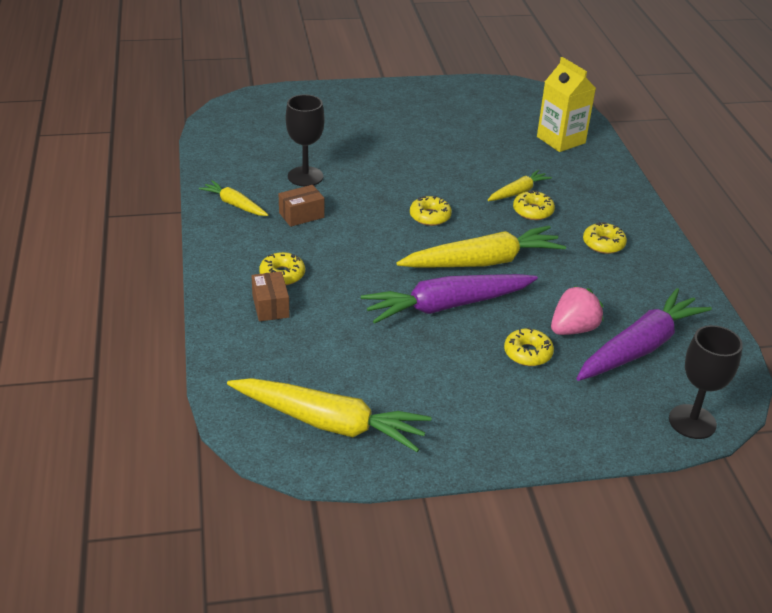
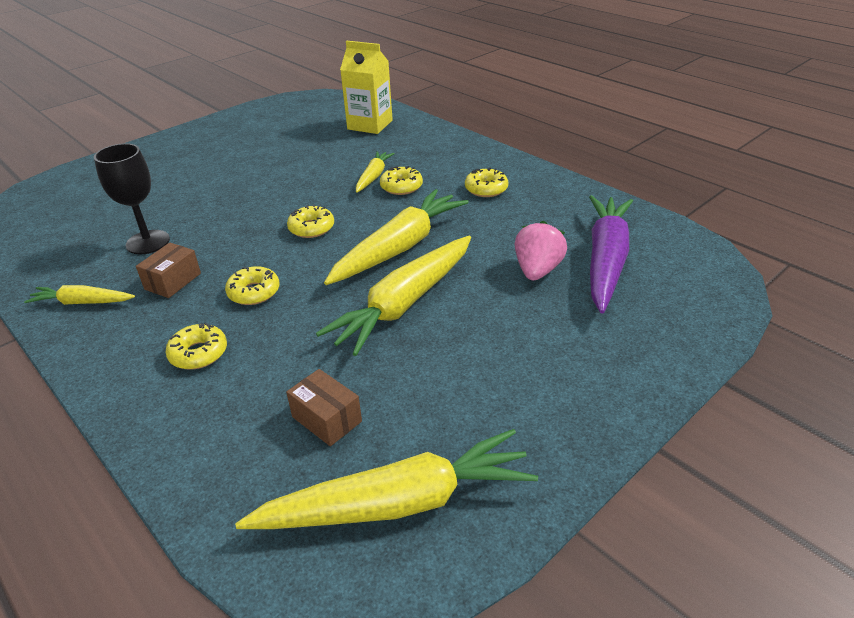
camera: 30 degrees left, 0 degrees up
brown box [251,271,290,321] -> brown box moved to [286,369,362,446]
purple carrot [361,274,538,324] -> yellow carrot [316,236,471,356]
yellow donut [504,327,554,366] -> yellow donut moved to [225,266,279,305]
black goblet [669,325,743,439] -> none

